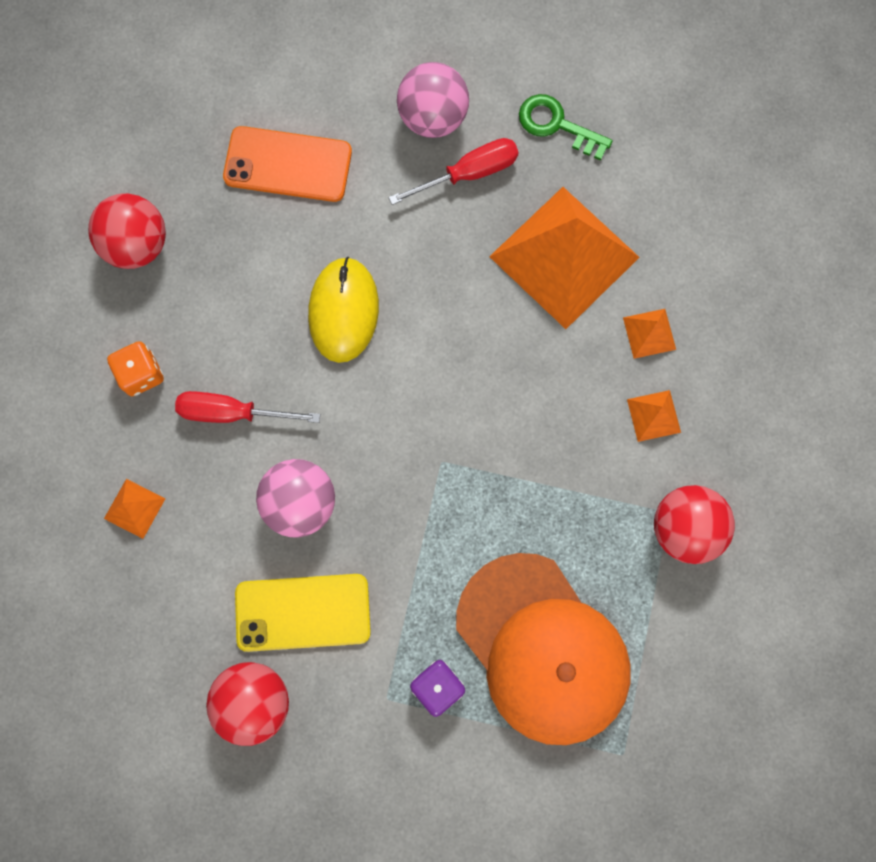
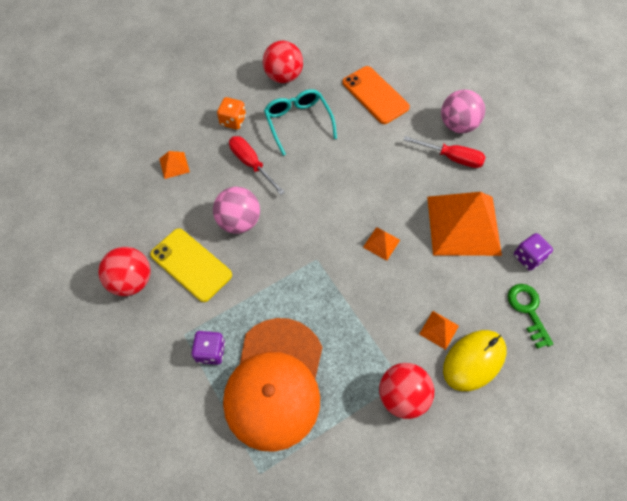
camera: 45 degrees right, 15 degrees down
yellow mouse [308,257,379,363] -> yellow mouse moved to [443,330,507,391]
green key [519,94,613,161] -> green key moved to [508,284,553,349]
orange pyramid [623,309,676,359] -> orange pyramid moved to [363,227,400,261]
none -> turquoise glasses [264,89,337,156]
none -> purple dice [514,233,553,271]

